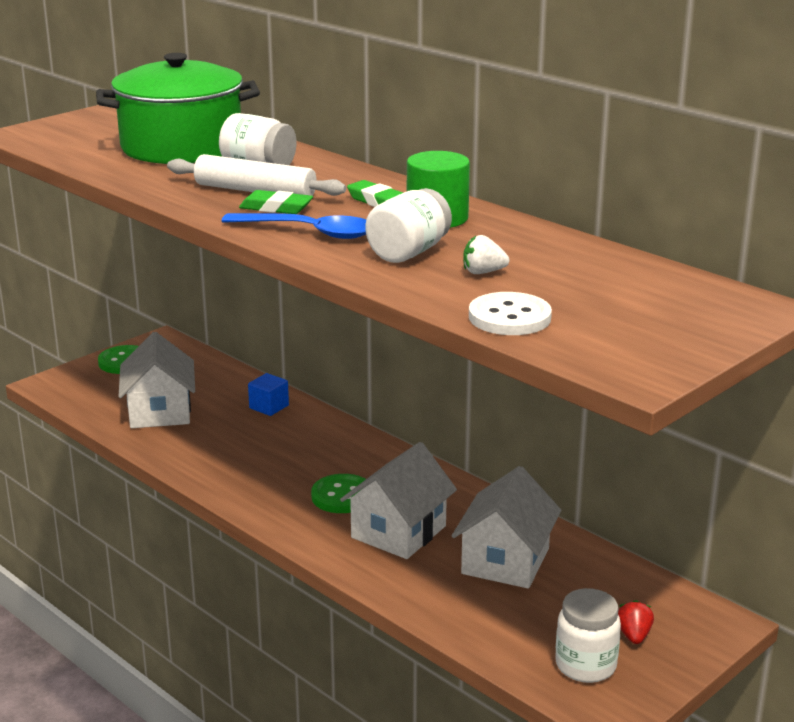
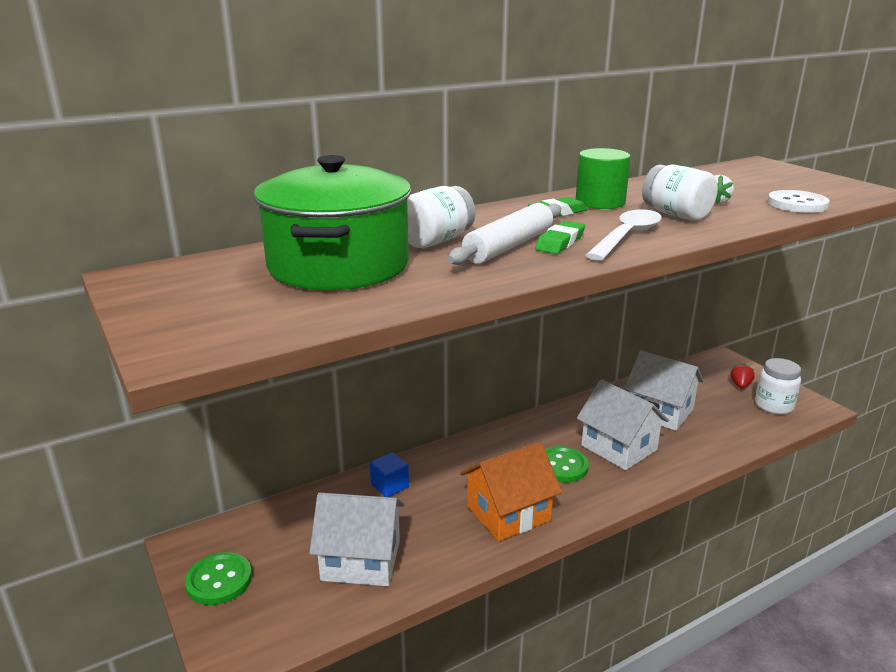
camera: 75 degrees left, 0 degrees up
blue spoon [222,213,366,239] -> white spoon [585,209,662,261]
red strawberry [618,600,654,644] -> red strawberry turned 90 degrees clockwise [731,364,755,389]
none -> orange house [460,442,562,541]

